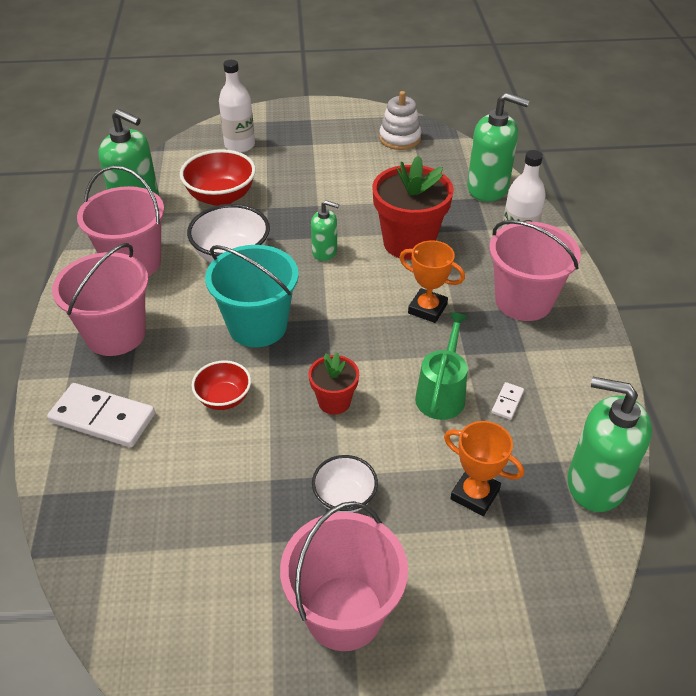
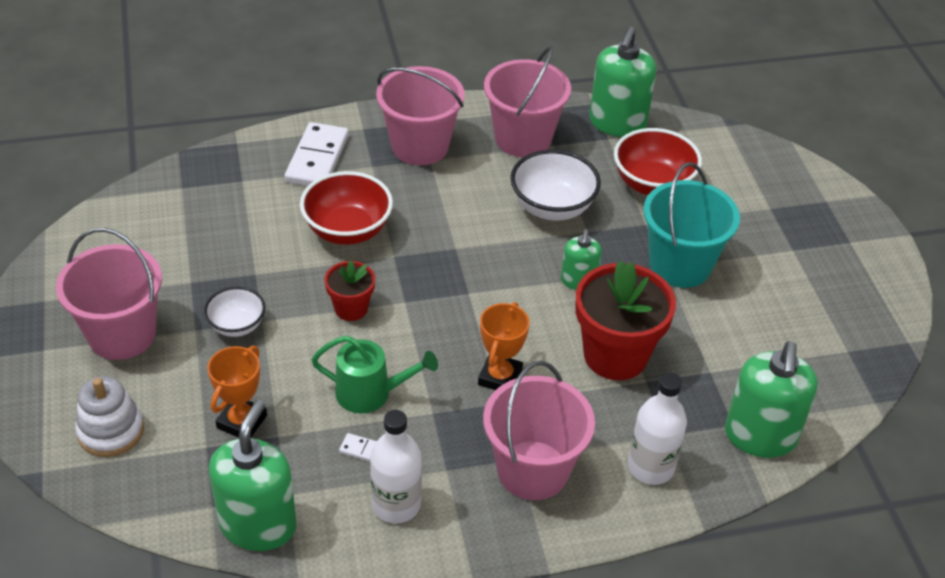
camera: 80 degrees right, 0 degrees up
red bowl [192,360,251,410] -> red bowl [300,171,393,245], size x1.63
turquoise bucket [205,245,299,347] -> turquoise bucket moved to [643,162,740,288]
white bottle [219,60,255,153] -> white bottle moved to [370,410,422,523]
white stacking toy [379,91,421,150] -> white stacking toy moved to [75,376,144,457]

